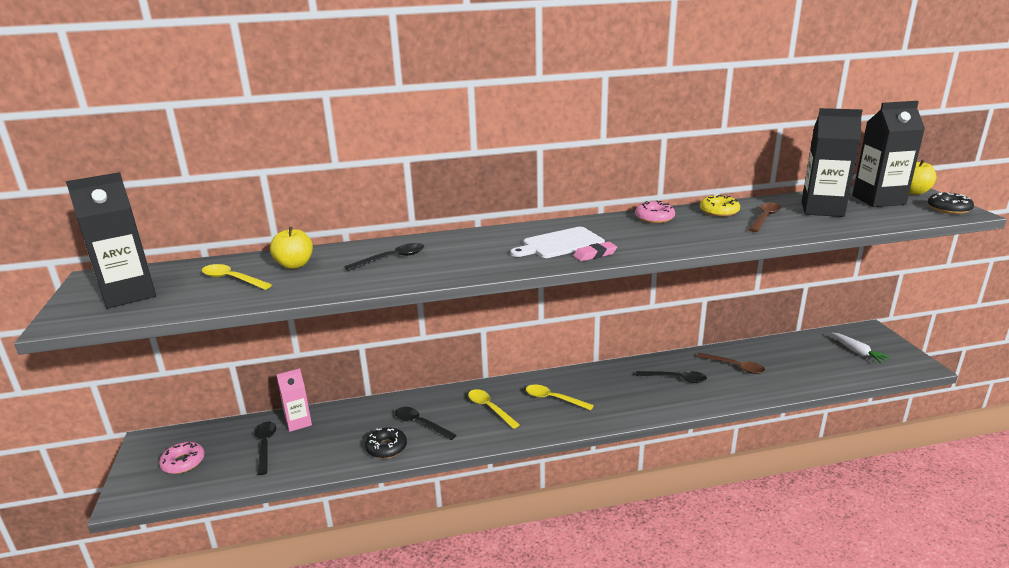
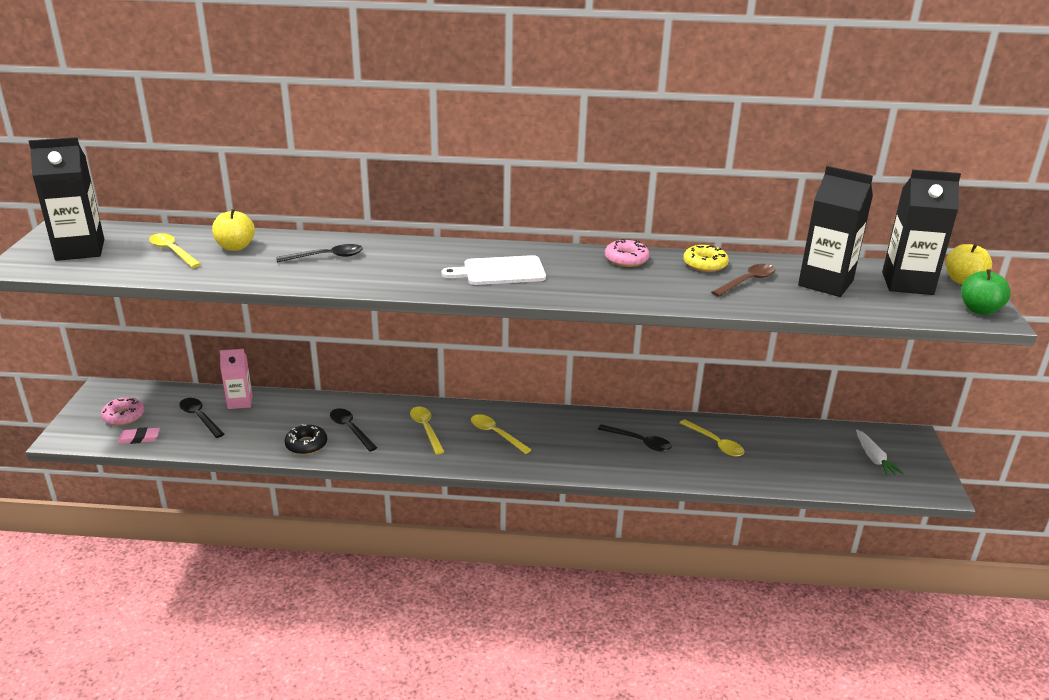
camera: 15 degrees right, 5 degrees up
black spoon [255,421,276,475] -> black spoon turned 45 degrees counterclockwise [179,398,224,438]
pink eraser [573,242,617,261] -> pink eraser moved to [117,427,160,444]
brown spoon [696,353,765,374] -> yellow spoon [680,419,744,456]
black donut [927,192,974,214] -> green apple [961,269,1011,315]

